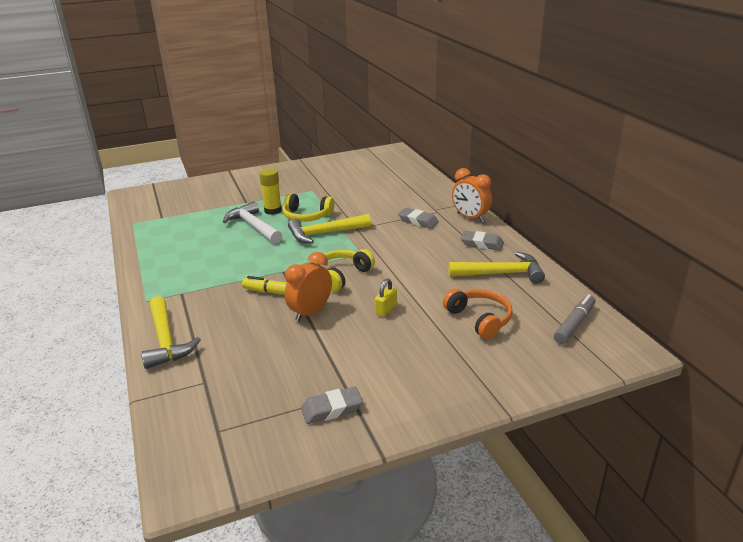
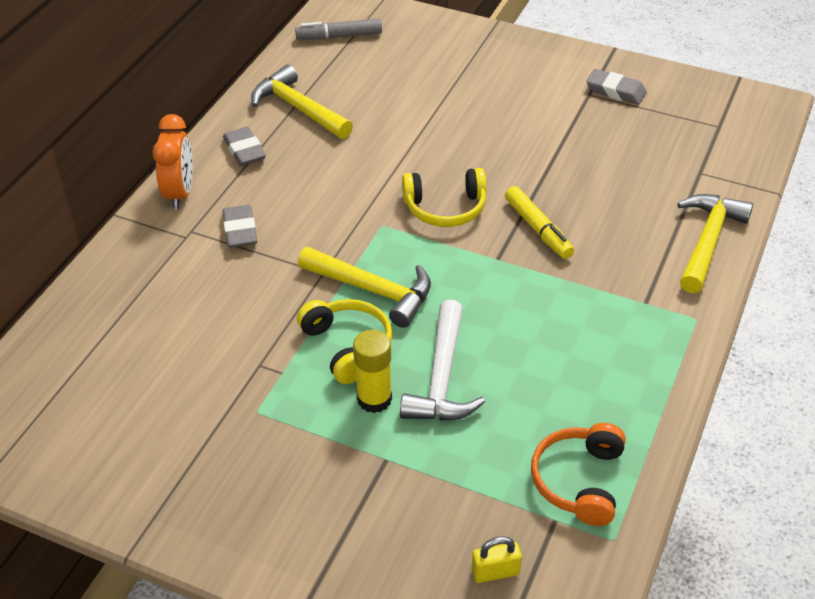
camera: 135 degrees left, 15 degrees up
orange clock [285,252,332,322] -> none
yellow padlock [375,279,397,317] -> yellow padlock moved to [472,536,522,583]
orange headphones [443,289,513,339] -> orange headphones moved to [531,423,626,526]

